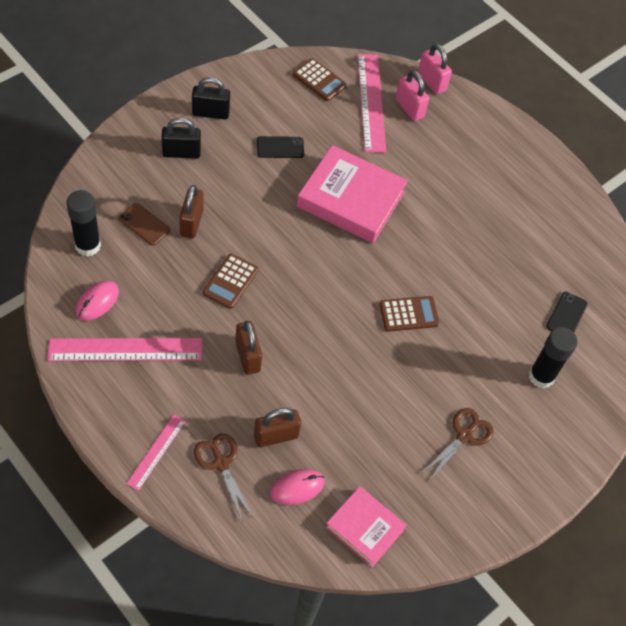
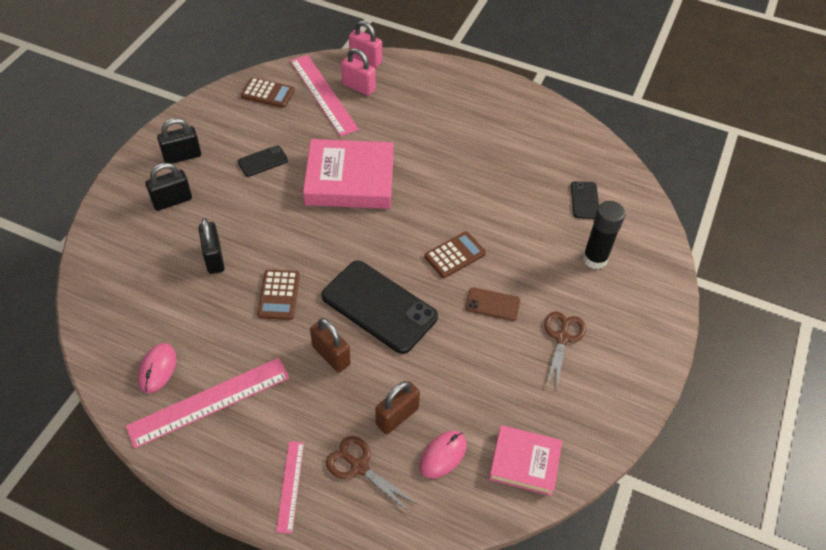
camera: 20 degrees left, 5 degrees down
black glue stick [66,190,101,257] -> none
brown phone [119,203,170,246] -> brown phone moved to [465,288,520,321]
brown padlock [179,185,203,239] -> black padlock [198,218,224,274]
none -> black phone [321,261,438,354]

